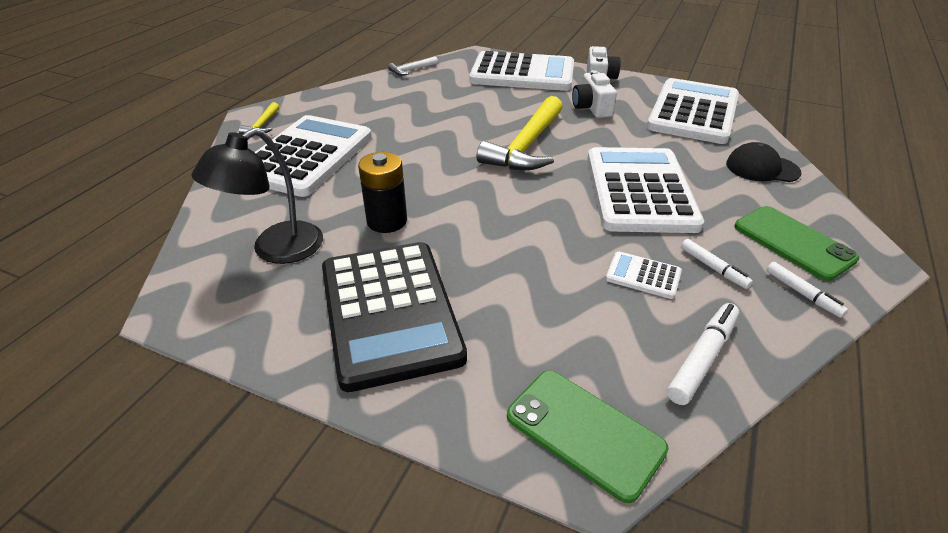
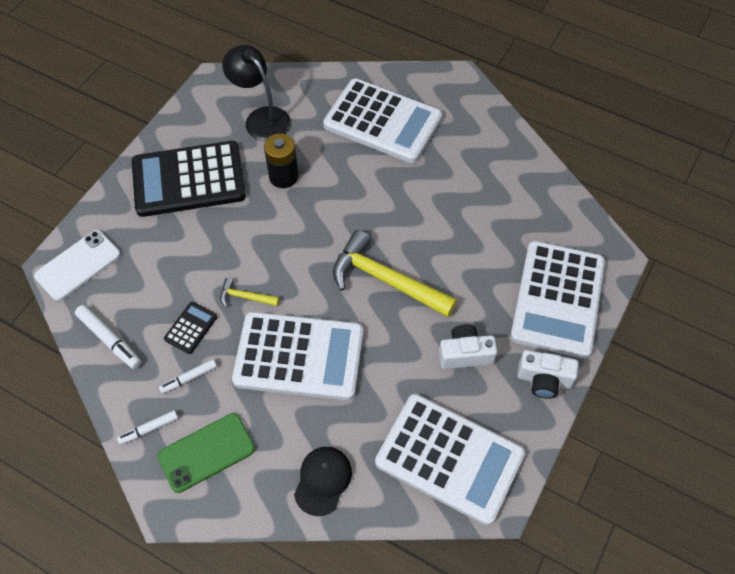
camera: 95 degrees right, 20 degrees up
yellow hammer [239,102,279,134] -> yellow hammer moved to [220,278,279,307]
white hammer [388,56,438,75] -> none
green phone [507,370,669,503] -> white phone [34,230,121,301]
white calculator [606,251,682,299] -> black calculator [164,302,217,354]

